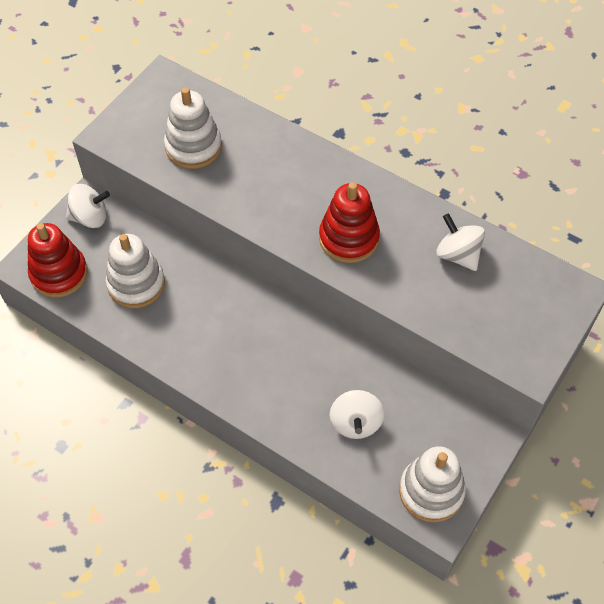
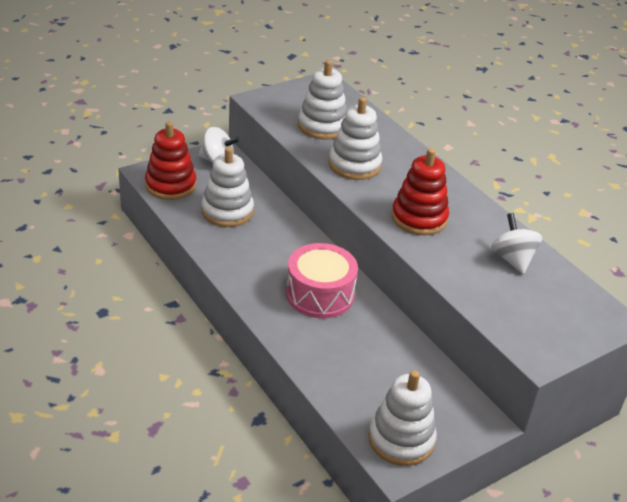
camera: 20 degrees right, 20 degrees down
white spinning top [330,390,384,439] -> none
none -> pink drum [286,243,358,318]
none -> white stacking toy [329,97,382,180]

